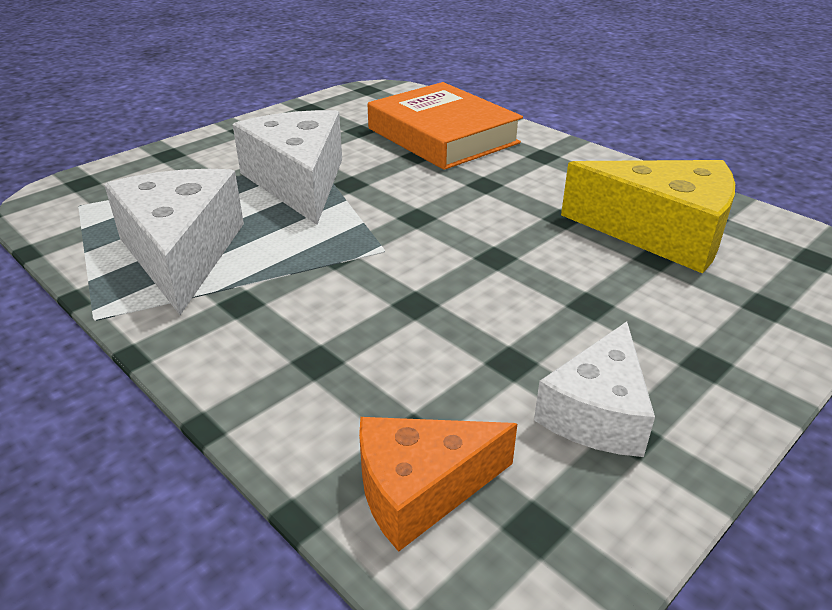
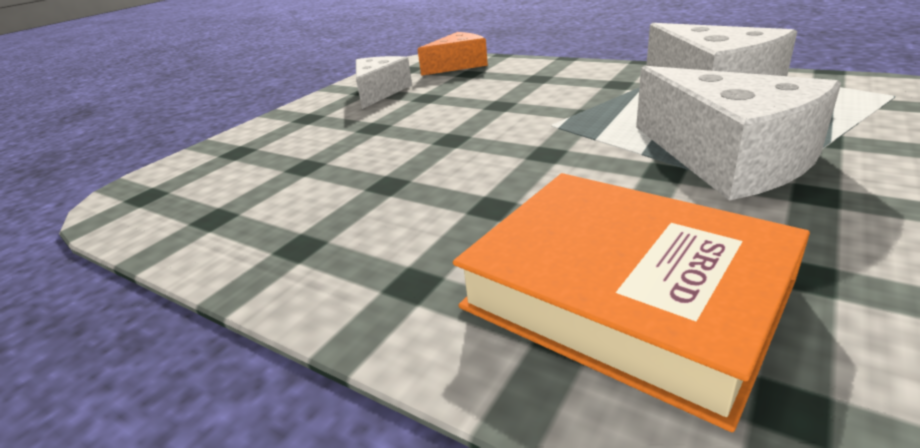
camera: 170 degrees right, 5 degrees down
yellow cheese [561,160,735,274] -> none

